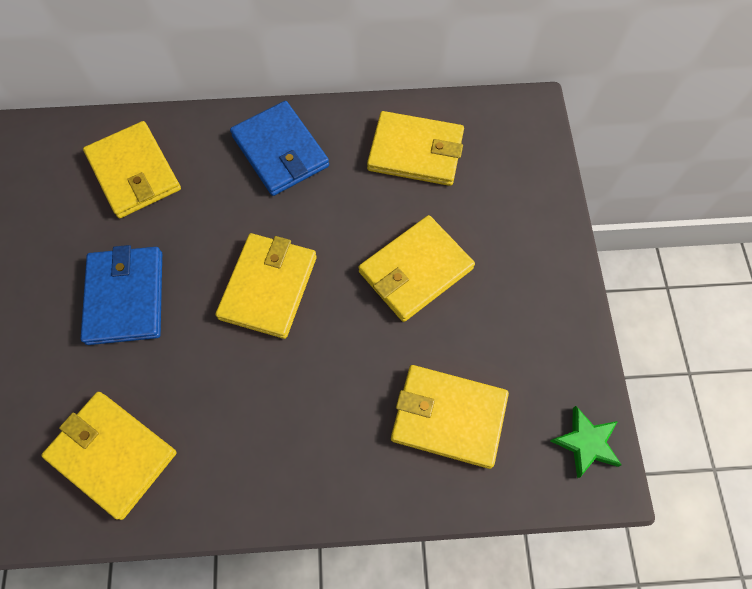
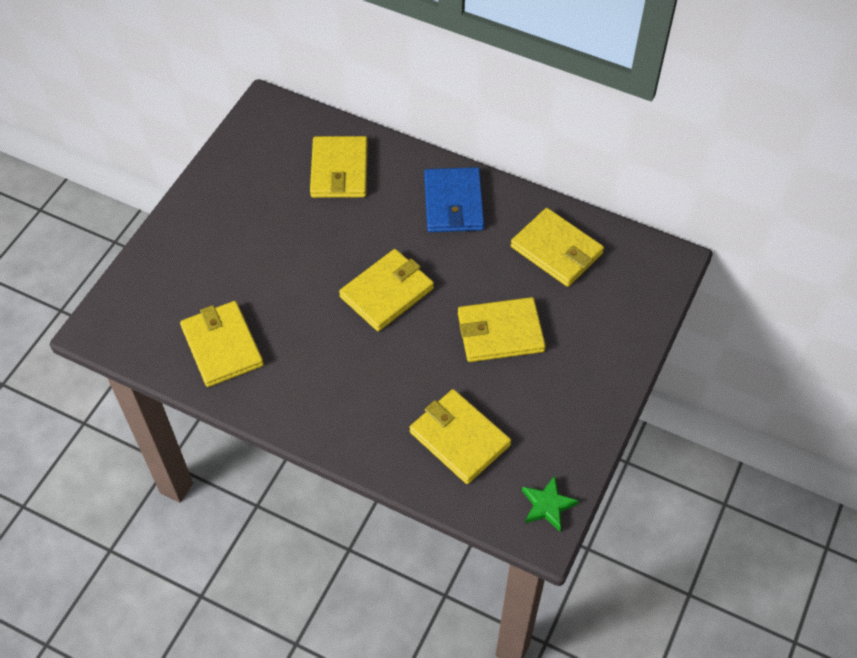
camera: 30 degrees right, 10 degrees down
blue wallet [81,245,162,345] -> none

